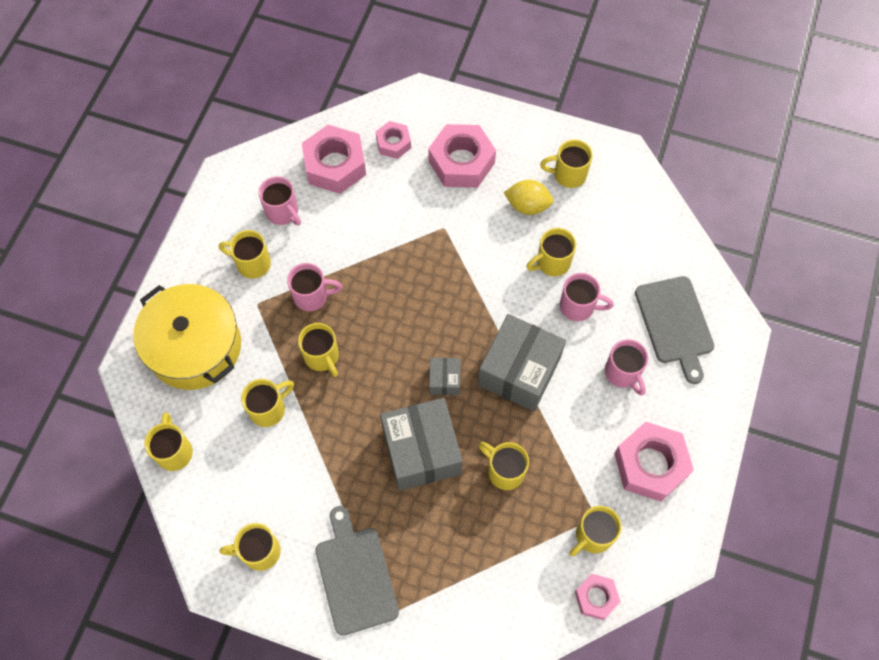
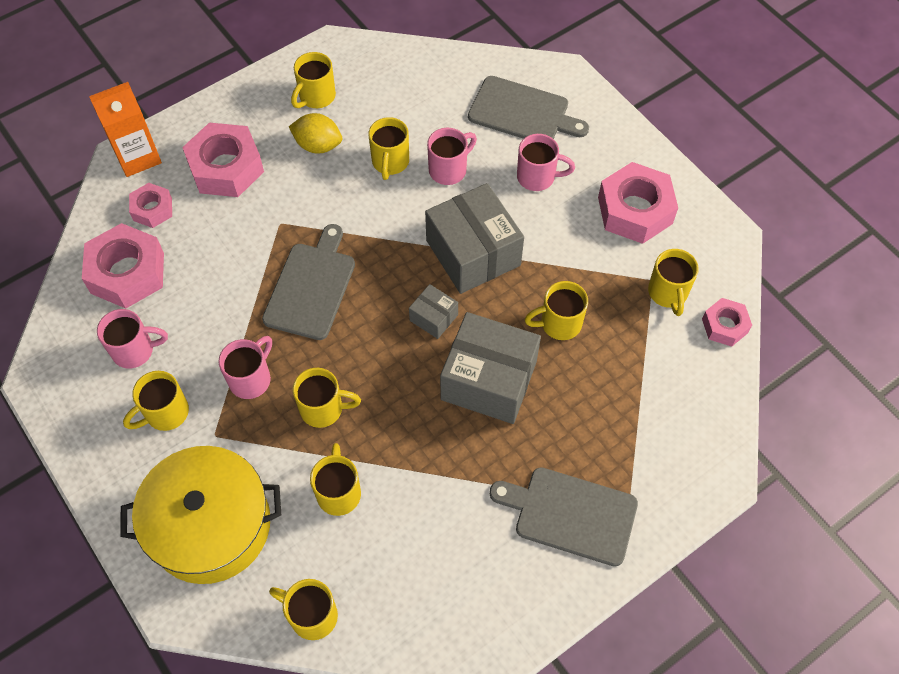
camera: 55 degrees left, 5 degrees down
yellow mug [220,523,281,571] -> none
yellow lemon [504,180,554,215] -> yellow lemon turned 60 degrees clockwise [289,113,342,154]
none -> orange carton [89,82,162,177]
none -> grey cutting board [262,224,355,340]

